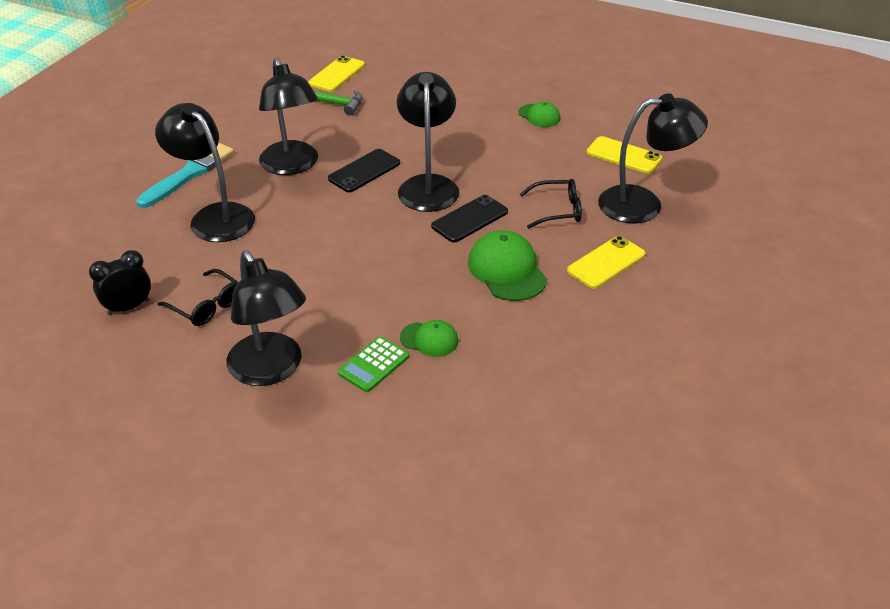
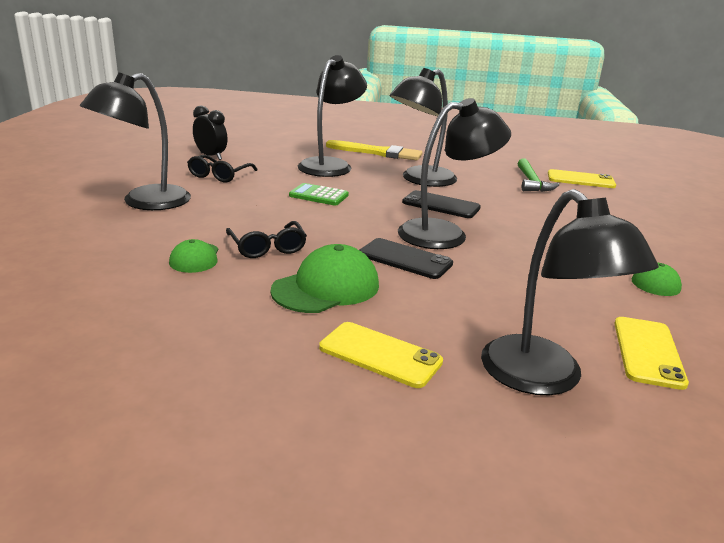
camera: 70 degrees right, 15 degrees down
turquoise brush [136,142,234,208] -> yellow brush [326,140,423,161]
green calculator [338,336,409,392] -> green calculator moved to [289,183,349,206]
black glasses [520,179,582,229] -> black glasses moved to [226,221,307,258]

